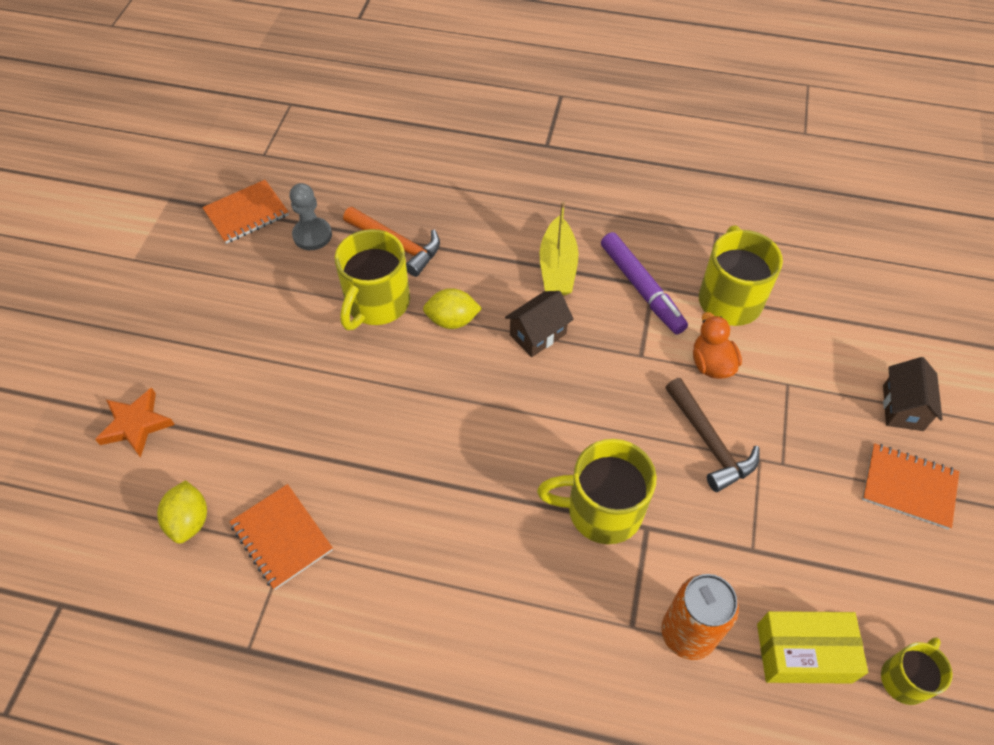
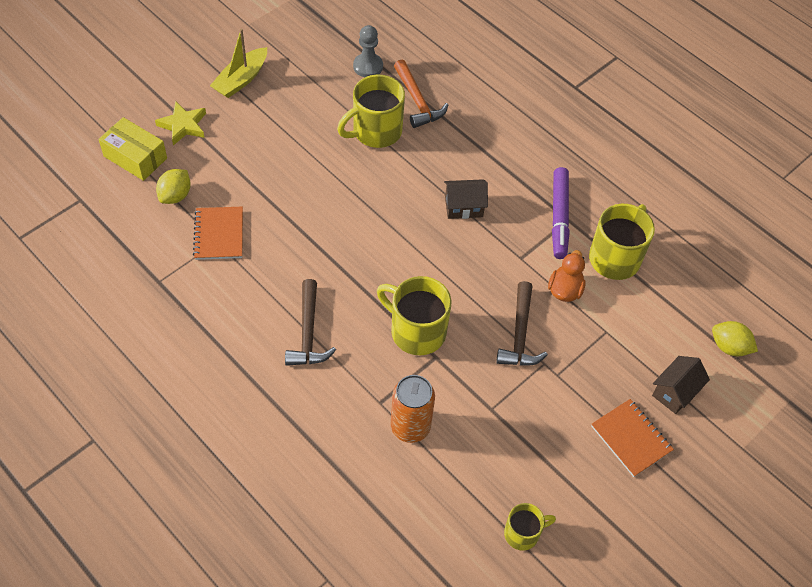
camera: 30 degrees right, 0 degrees up
orange star [95,388,175,458] -> yellow star [155,101,206,145]
orange notebook [202,180,289,244] -> none
yellow lemon [423,288,482,329] -> yellow lemon moved to [712,321,758,356]
yellow boat [540,201,579,295] -> yellow boat moved to [210,29,267,98]
yellow box [757,611,868,684] -> yellow box moved to [98,117,167,181]
none -> brown hammer [285,279,336,366]

